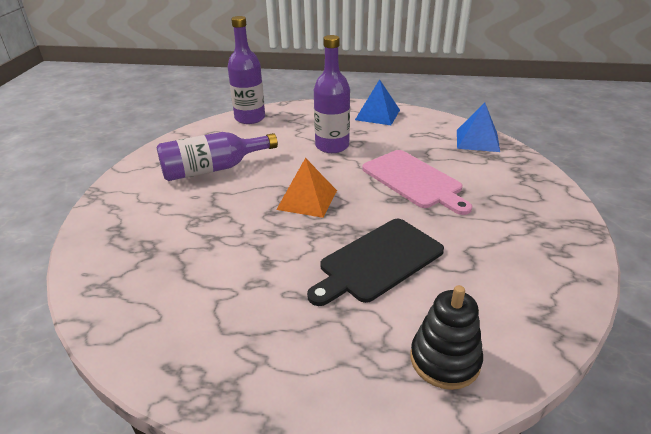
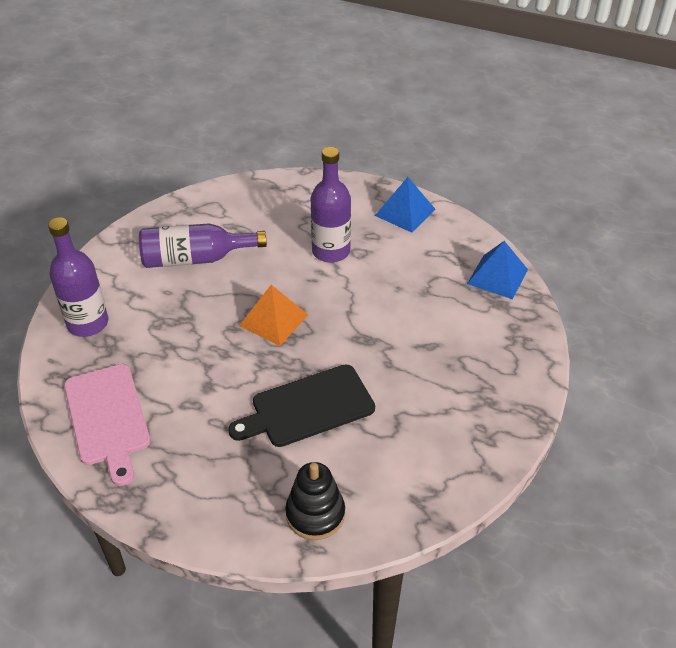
camera: 15 degrees right, 10 degrees up
purple bottle [228,16,265,124] -> purple bottle moved to [48,217,108,337]
pink cutting board [362,150,472,215] -> pink cutting board moved to [64,364,151,486]

